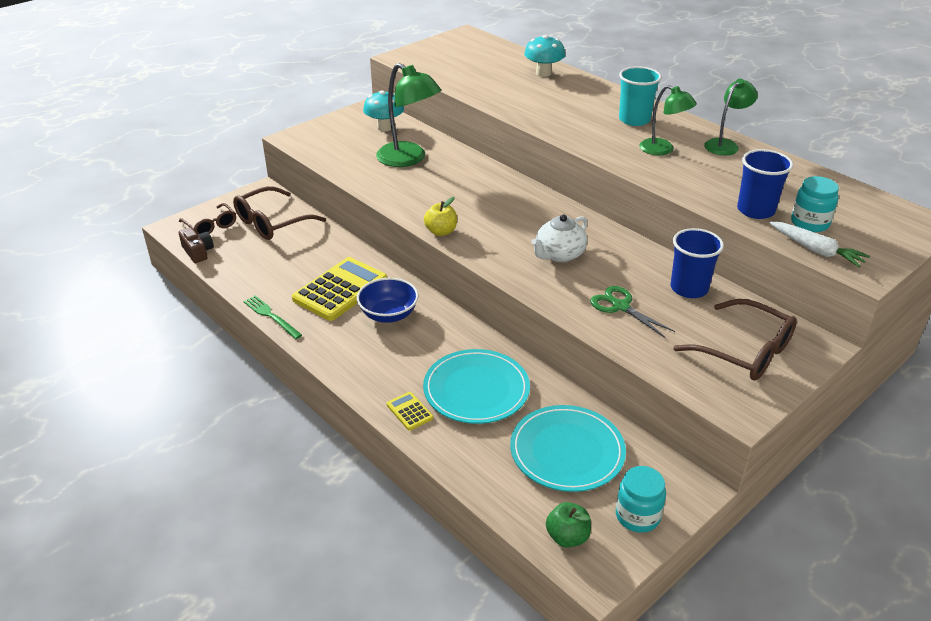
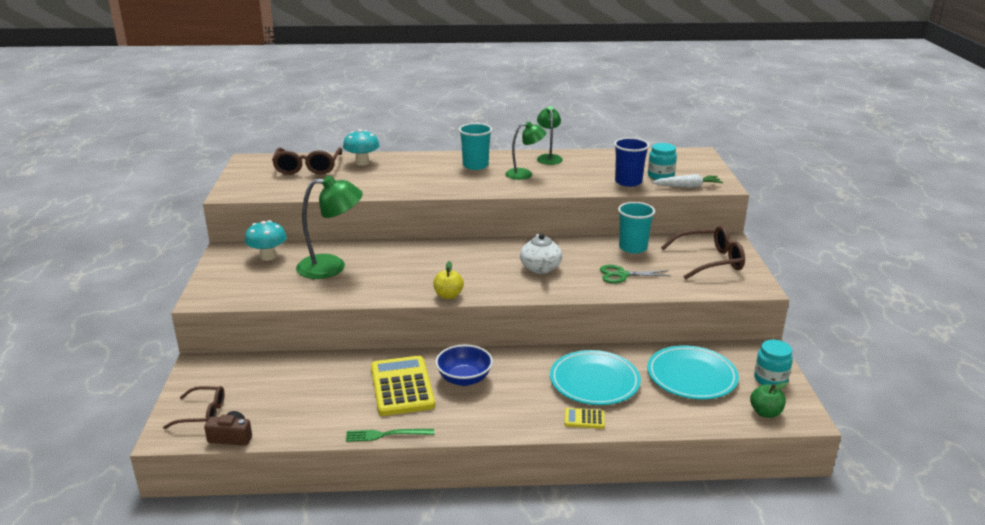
camera: 50 degrees left, 10 degrees down
brown glasses [233,186,326,240] -> brown glasses moved to [272,147,342,175]
blue cup [671,228,724,298] -> turquoise cup [618,202,655,253]

